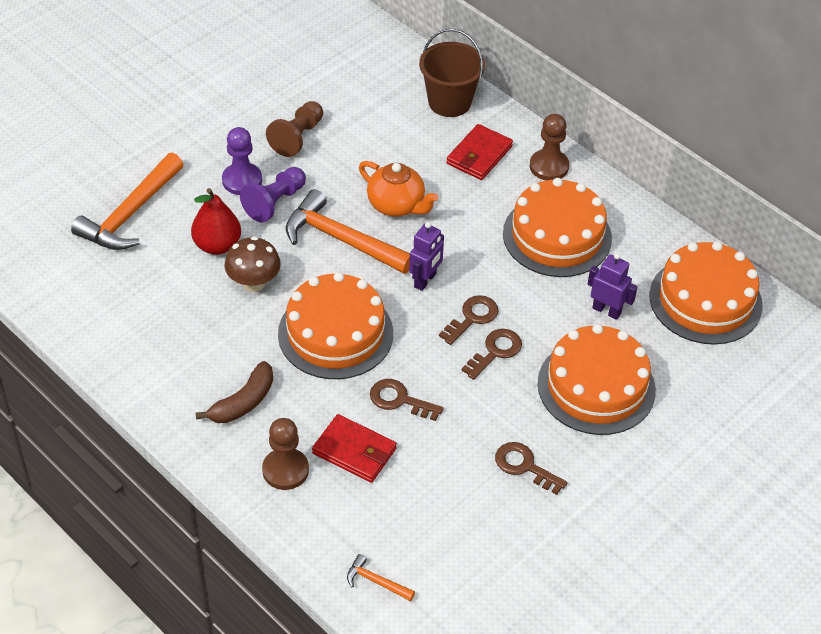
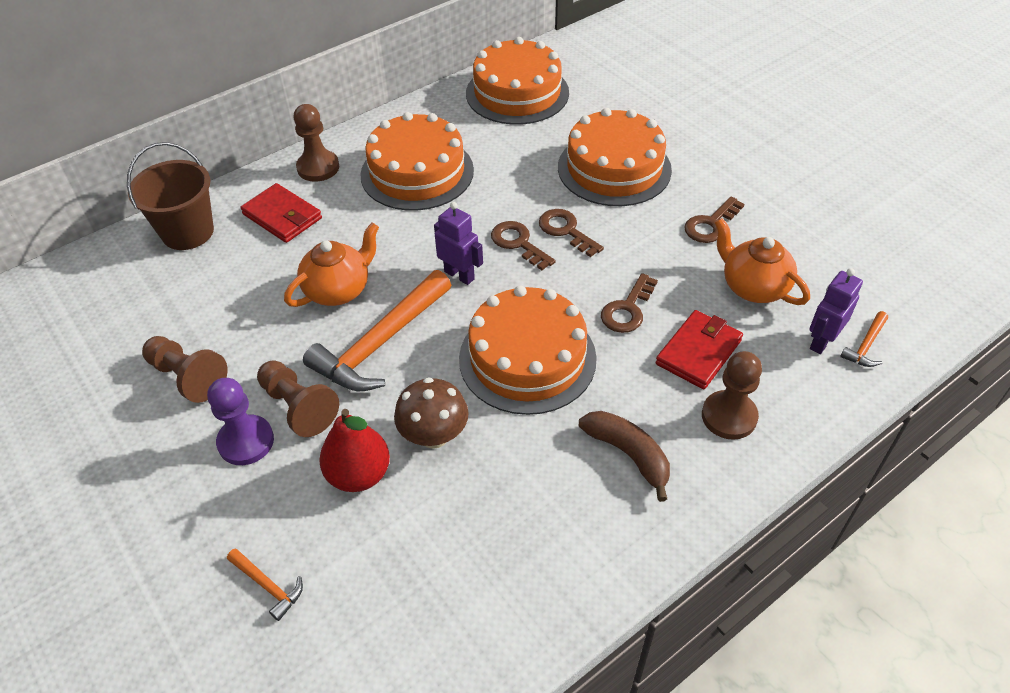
camera: 80 degrees left, 0 degrees up
orange hammer [71,153,184,250] -> orange hammer [227,548,303,621], size x0.44
purple pawn [240,167,306,222] -> brown pawn [257,360,339,437]
purple robot [588,253,637,320] -> purple robot moved to [809,268,863,354]
none -> orange teapot [715,218,810,305]

